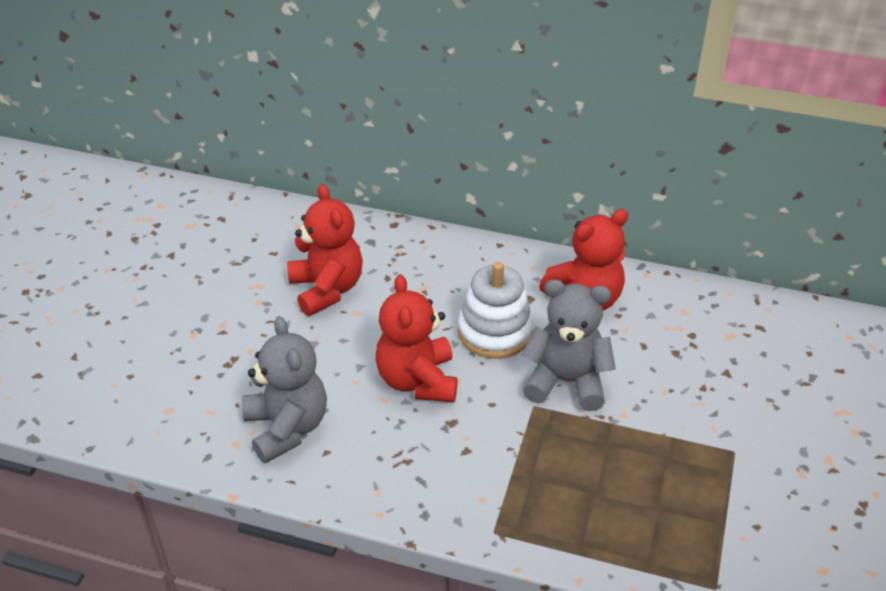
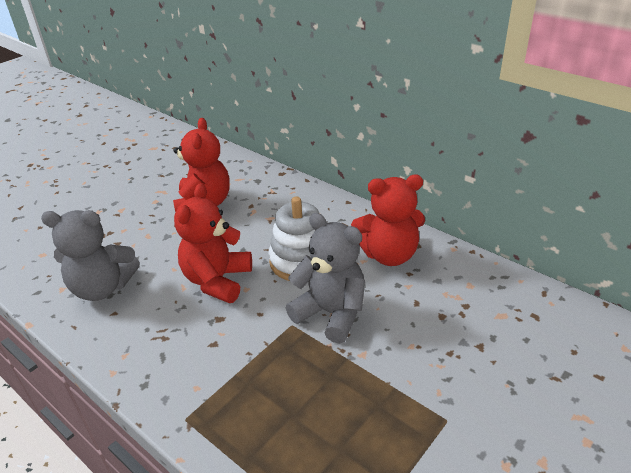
camera: 25 degrees right, 5 degrees down
grey teddy bear [242,316,327,463] -> grey teddy bear turned 90 degrees clockwise [41,210,140,301]

